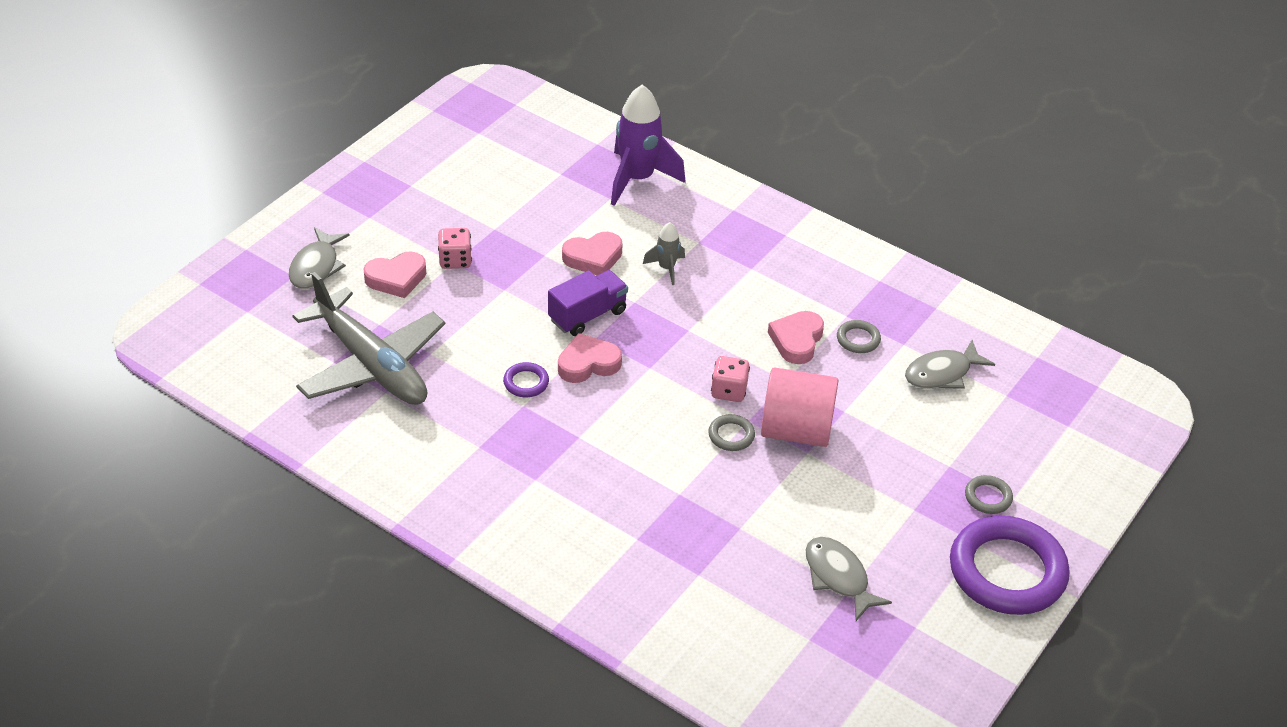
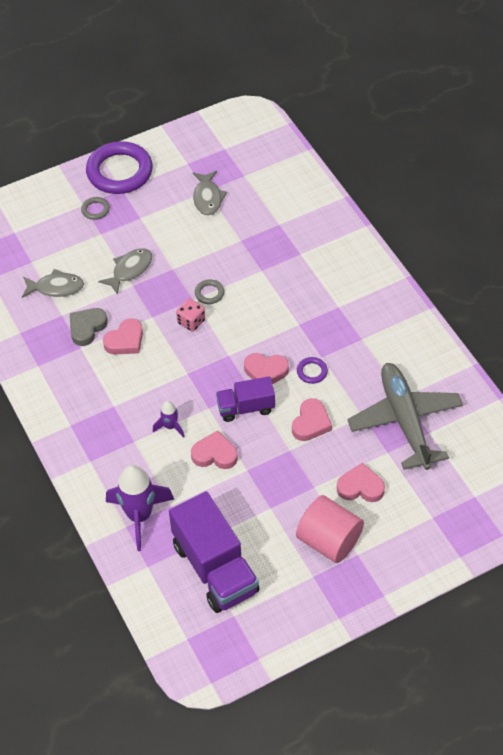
camera: 150 degrees left, 10 degrees up
grey fish [289,227,350,289] -> grey fish moved to [98,248,152,295]
pink dice [438,228,472,269] -> none
grey rocket [643,222,685,285] -> purple rocket [153,401,185,438]
pink cylinder [761,367,838,447] -> pink cylinder moved to [296,495,364,563]
grey ring [837,320,881,353] -> grey heart [70,308,108,346]
none -> purple truck [169,491,260,613]
none -> pink heart [292,398,332,441]

